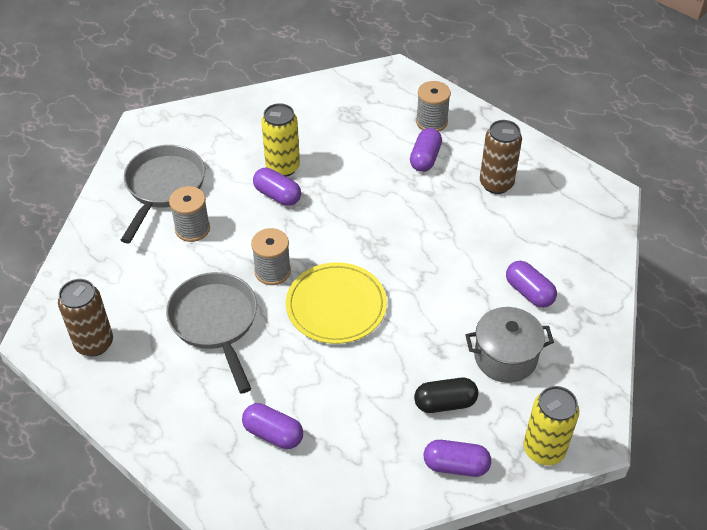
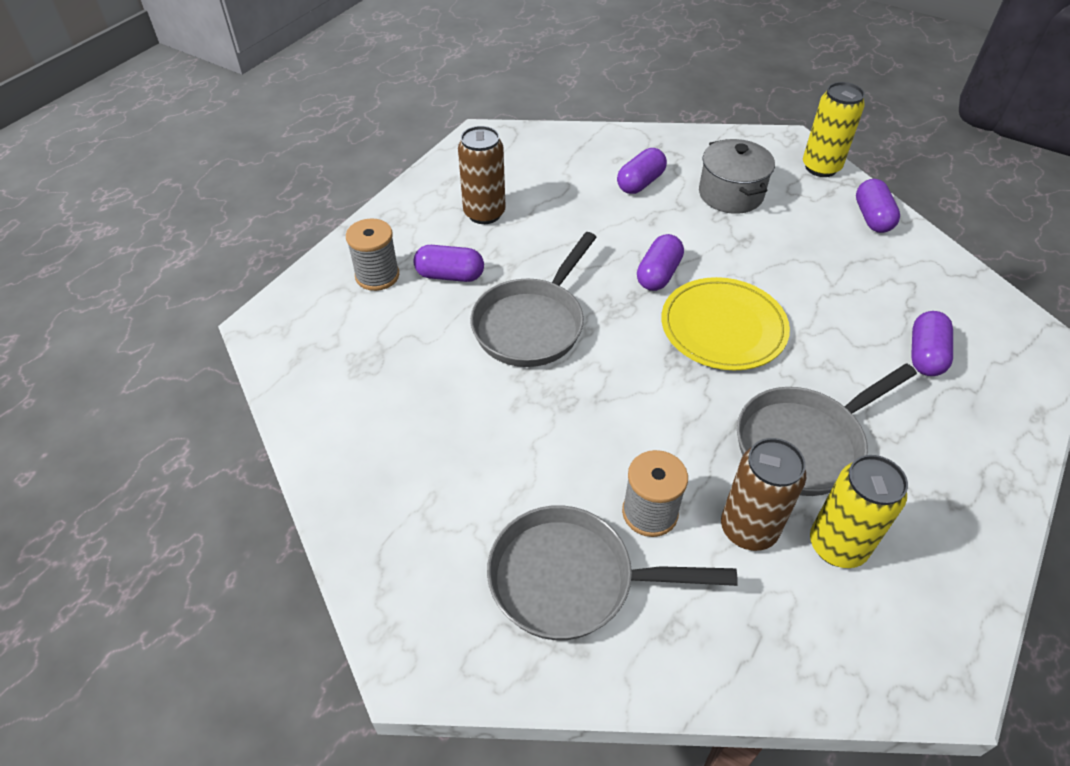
camera: 100 degrees left, 0 degrees up
brown can [58,279,113,357] -> brown can moved to [721,438,806,551]
grey spool [251,228,291,285] -> none
purple capsule [253,168,301,206] -> purple capsule moved to [637,234,684,291]
yellow can [261,103,300,177] -> yellow can moved to [810,455,908,568]
black capsule [414,378,478,413] -> none
none -> grey pan [470,232,597,367]

